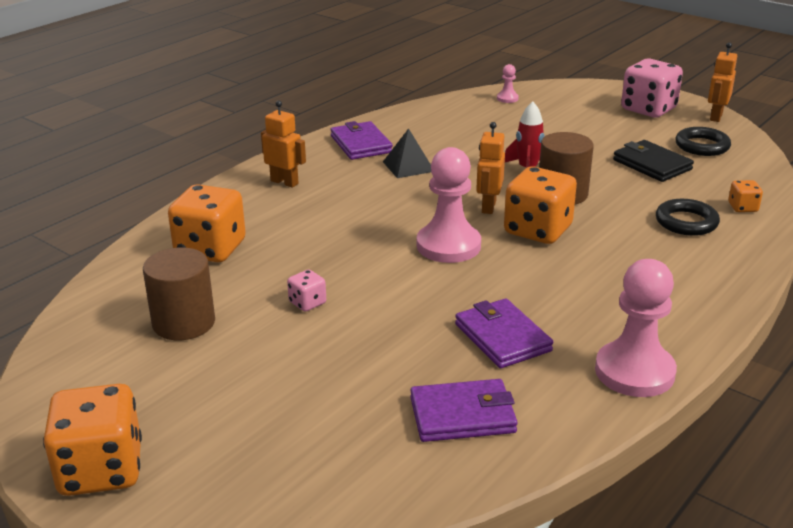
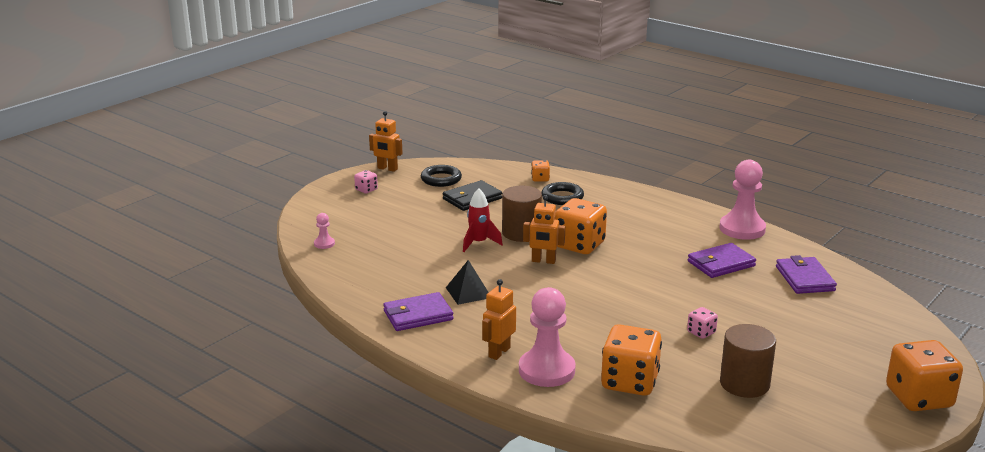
camera: 90 degrees left, 5 degrees down
pink pawn [417,147,481,263] -> pink pawn moved to [519,287,576,387]
pink dice [621,58,683,118] -> pink dice [354,170,378,193], size x0.47

